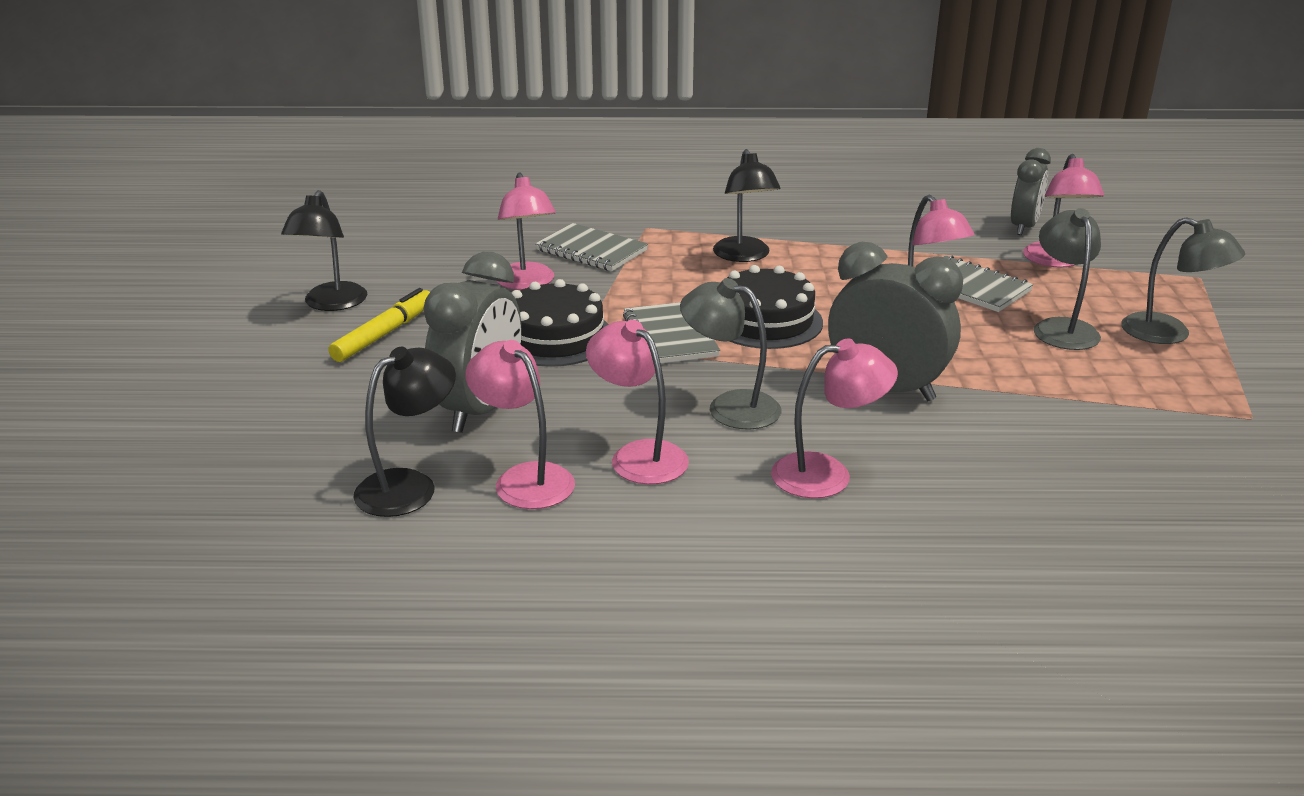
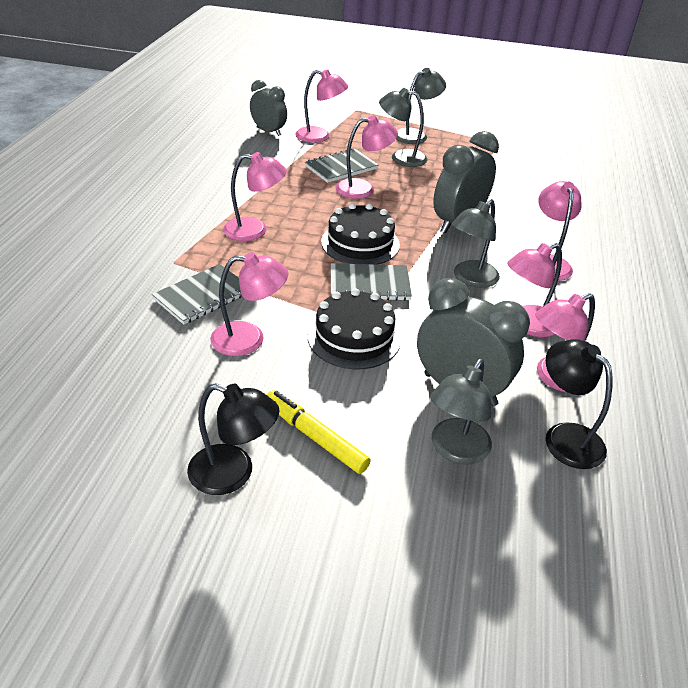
camera: 80 degrees left, 10 degrees up
black lamp [713,149,781,262] -> pink lamp [223,152,287,241]
none -> grey lamp [430,359,492,464]

